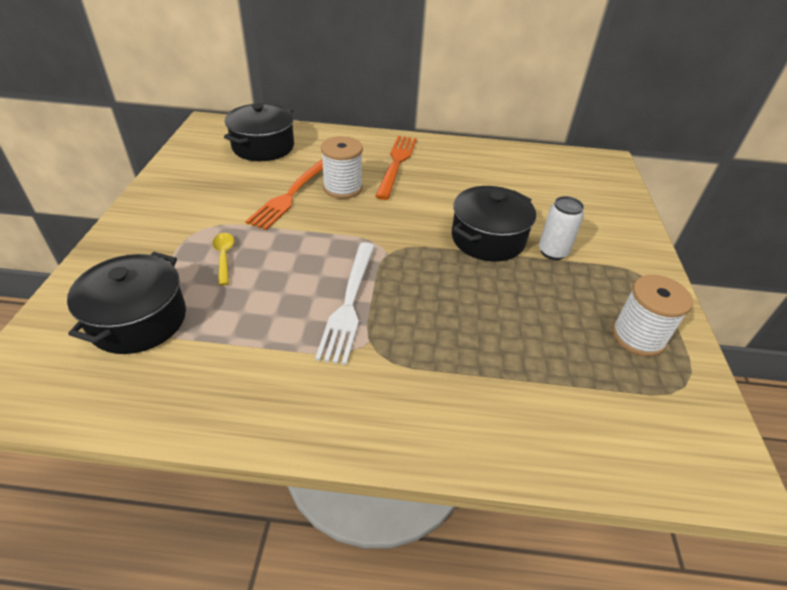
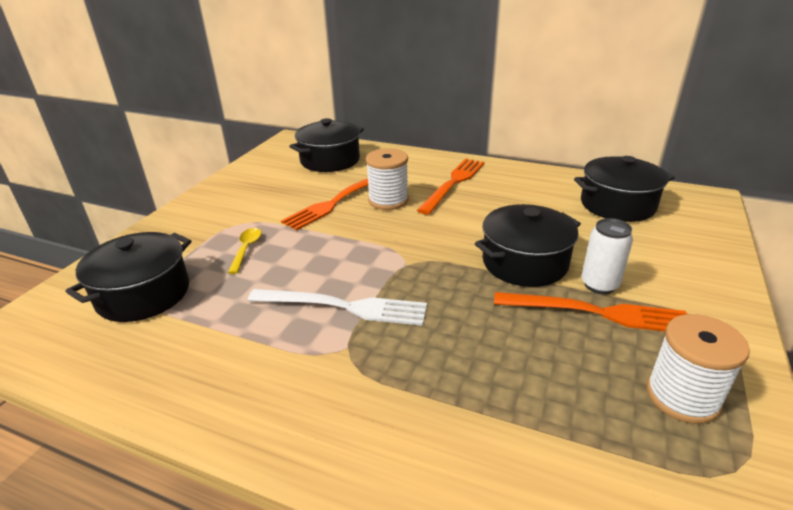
camera: 20 degrees right, 10 degrees down
white fork [315,243,375,365] -> white fork turned 105 degrees counterclockwise [247,289,427,326]
none -> orange fork [494,292,687,332]
none -> black pot [574,156,675,222]

